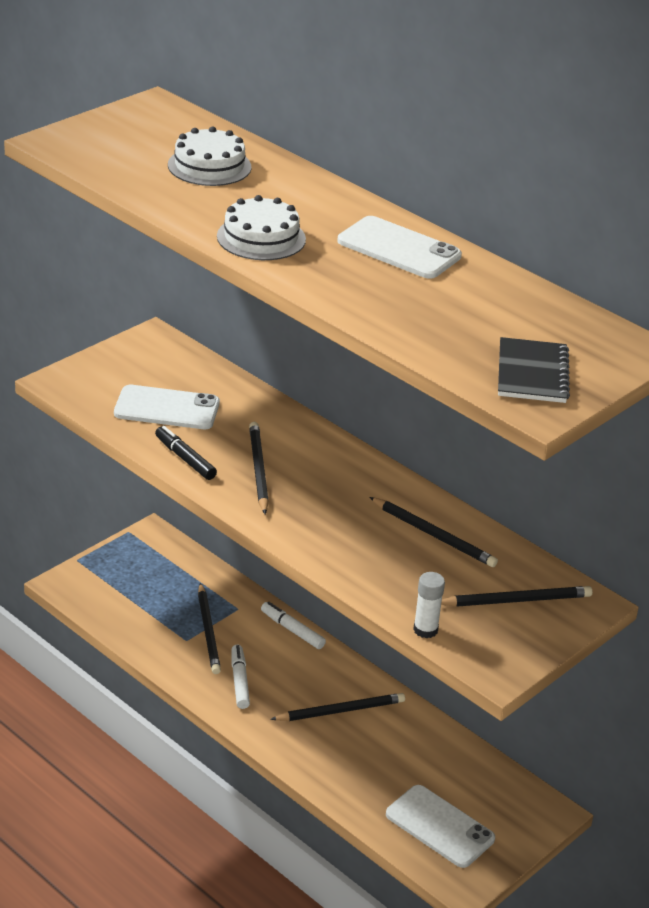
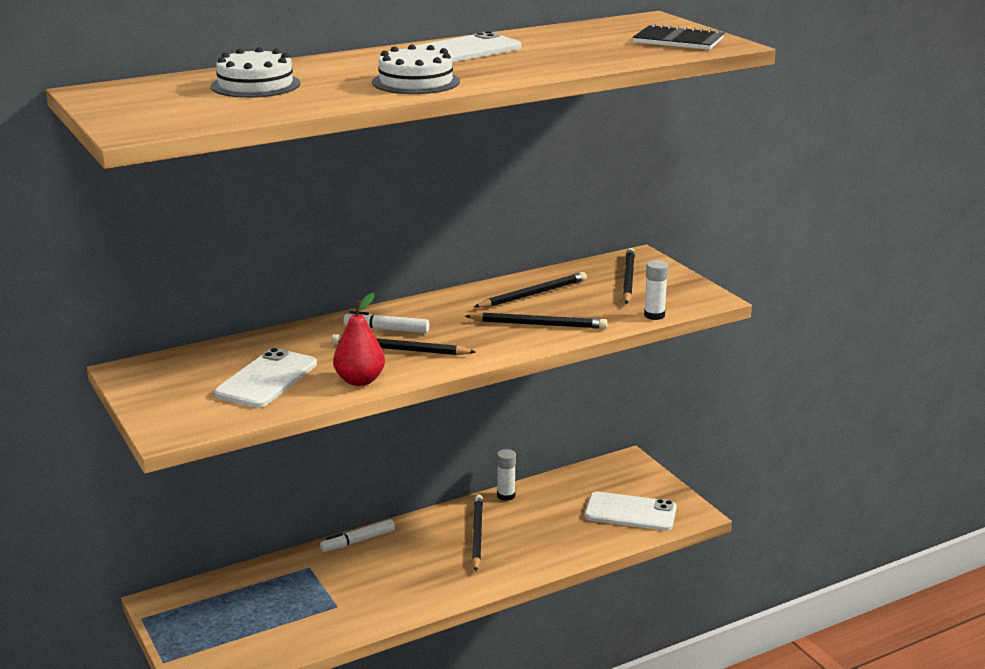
camera: 70 degrees left, 10 degrees down
black marker [155,426,217,480] -> red pear [333,293,385,386]
black pencil [198,583,221,674] -> black pencil moved to [465,312,608,329]
white marker [232,645,250,709] -> white marker moved to [343,311,429,333]
white phone [386,785,495,868] -> white phone turned 45 degrees clockwise [585,492,677,531]
none -> white glue stick [497,449,516,501]

